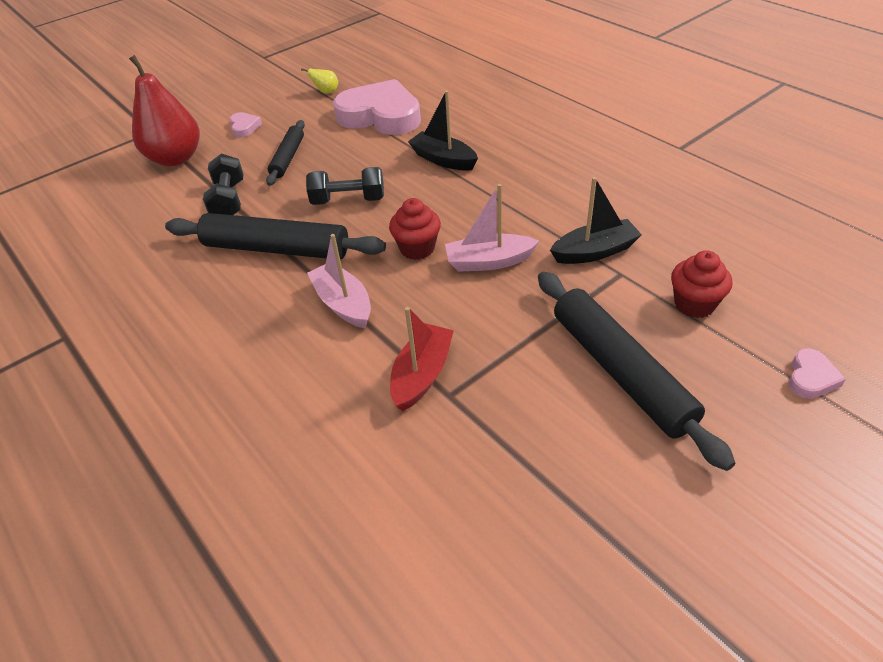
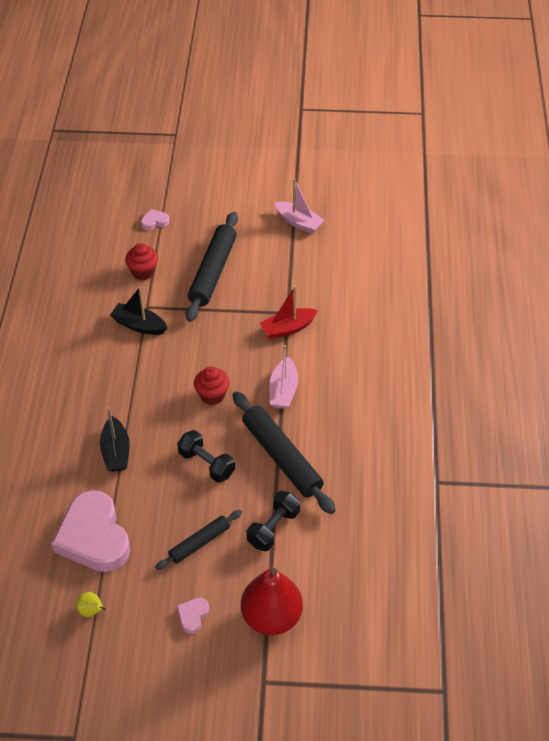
camera: 140 degrees left, 5 degrees up
pink boat [445,184,539,272] -> pink boat moved to [275,178,325,234]

